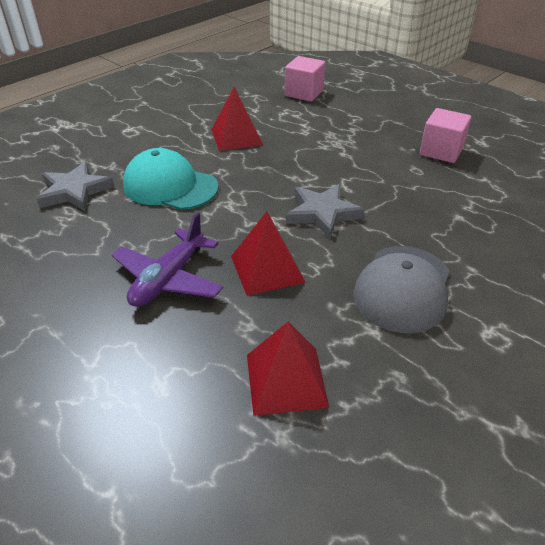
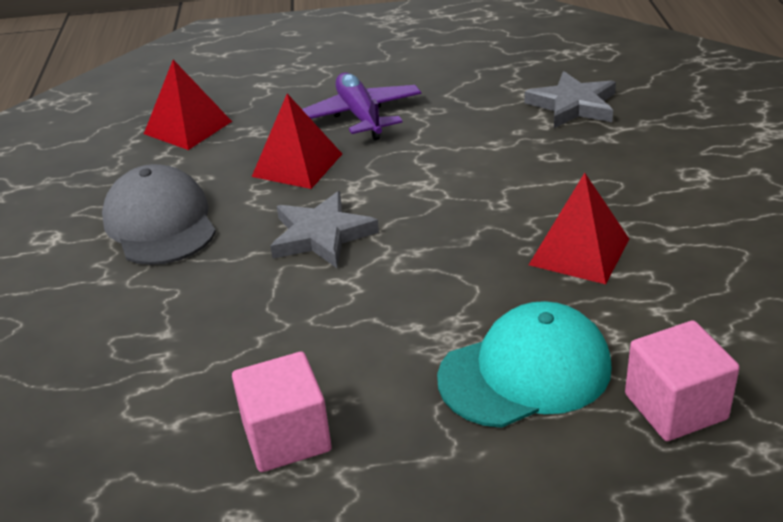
camera: 135 degrees right, 5 degrees down
turquoise cap [123,148,219,210] -> turquoise cap moved to [437,301,612,428]

